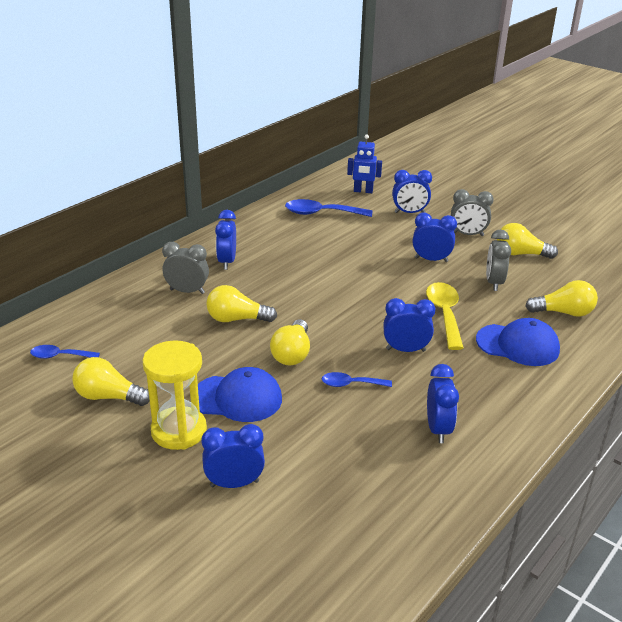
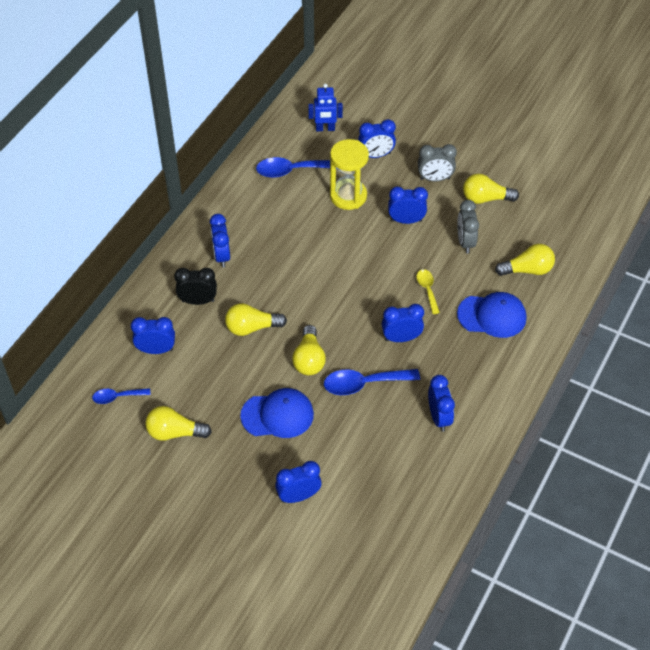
camera: 10 degrees left, 20 degrees up
yellow hourglass [143,340,207,450] -> yellow hourglass moved to [330,139,369,210]
grey clock [162,242,209,294] -> black clock [174,268,217,305]
blue spoon [322,372,392,387] -> blue spoon [324,369,420,395], size x1.70
yellow spoon [426,282,464,350] -> yellow spoon [416,269,440,314], size x0.59
none -> blue clock [131,317,175,354]

